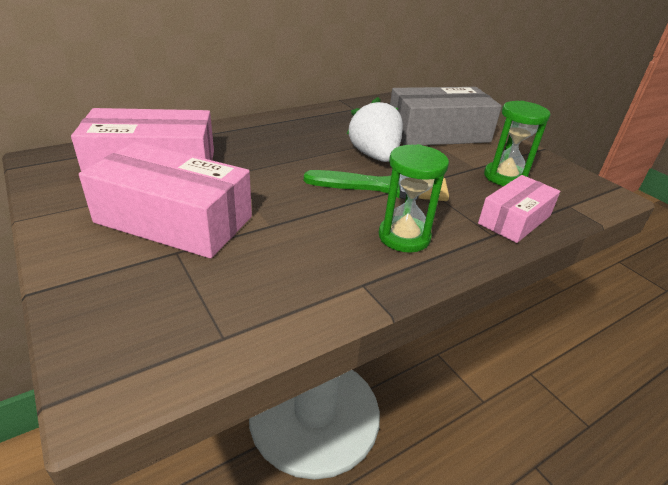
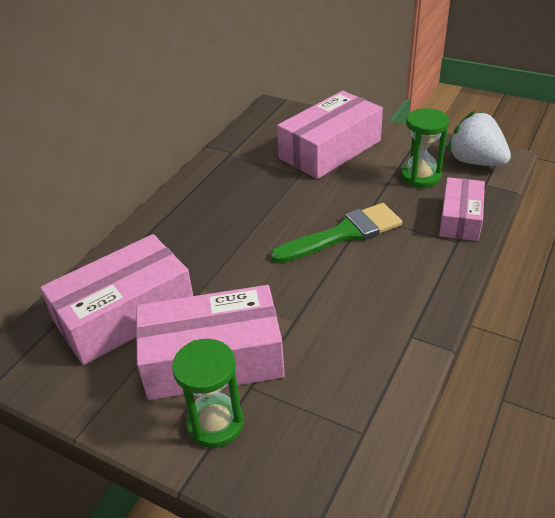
camera: 25 degrees left, 5 degrees up
white strawberry [347,97,403,162] -> white strawberry moved to [447,111,511,166]
green hourglass [379,144,449,253] -> green hourglass moved to [172,339,244,448]
grey box [390,87,502,145] -> pink box [277,91,383,179]

